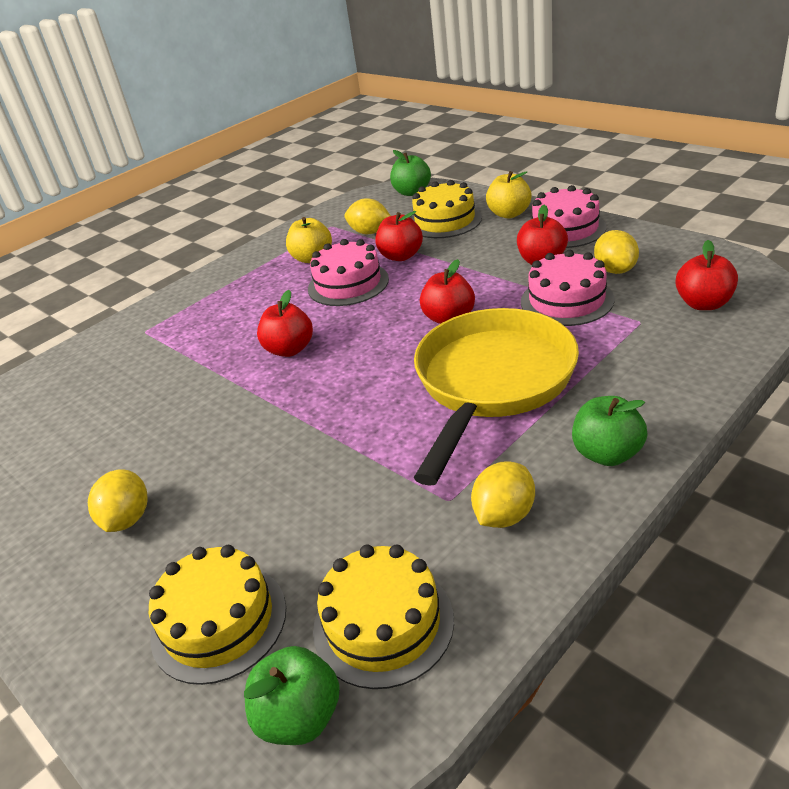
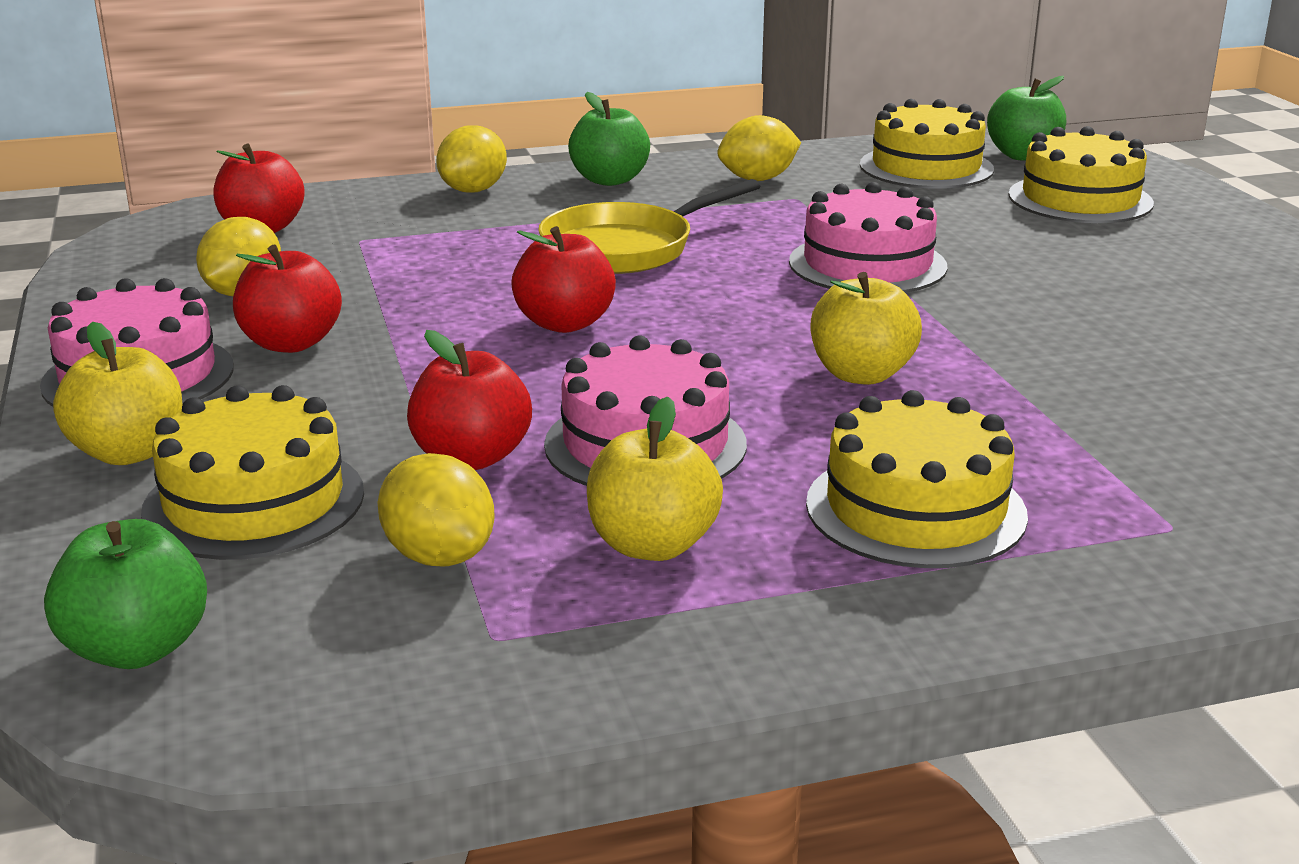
camera: 155 degrees left, 10 degrees down
yellow lemon [88,470,147,532] -> yellow lemon moved to [436,125,507,193]
red apple [257,290,313,357] -> yellow apple [811,272,922,385]
yellow pan [414,308,579,486] -> yellow pan [538,179,761,274], size x0.63
pink cake [521,250,614,326] -> pink cake moved to [789,182,948,293]
none -> yellow cake [806,390,1028,568]

